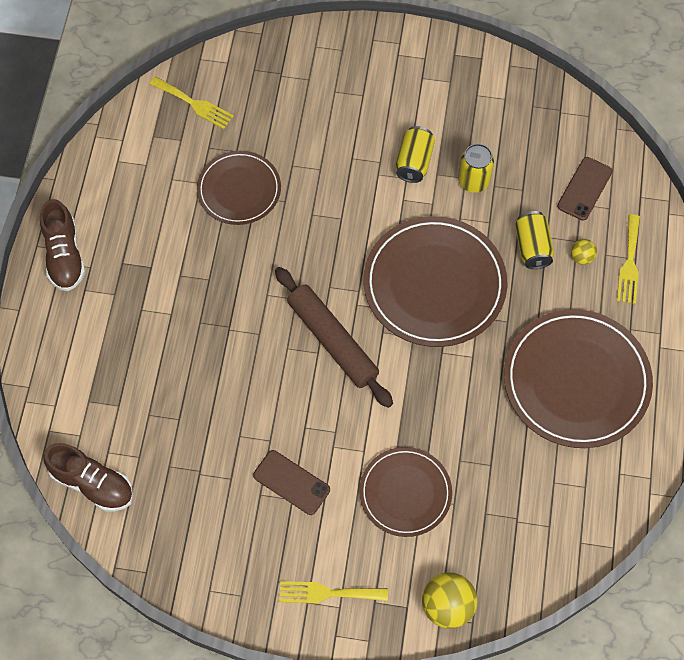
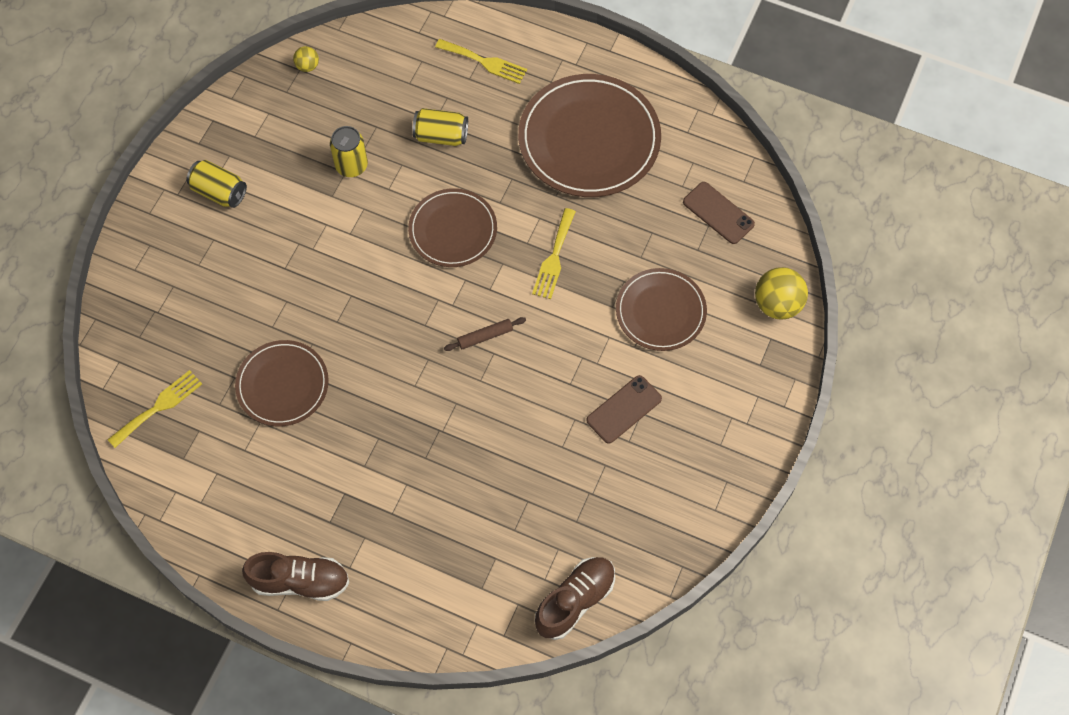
camera: 75 degrees left, 0 degrees up
brown rolling pin [275,267,393,408] -> brown rolling pin [444,317,526,351], size x0.45
yellow fork [279,581,388,603] -> yellow fork moved to [532,208,576,299]
brown plate [363,216,507,347] -> brown plate [408,188,497,267], size x0.61
yellow can [396,126,435,183] -> yellow can moved to [186,160,247,208]
brown phone [557,157,613,221] -> brown phone moved to [683,182,755,244]
yellow ball [571,239,597,265] -> yellow ball moved to [293,46,319,72]

